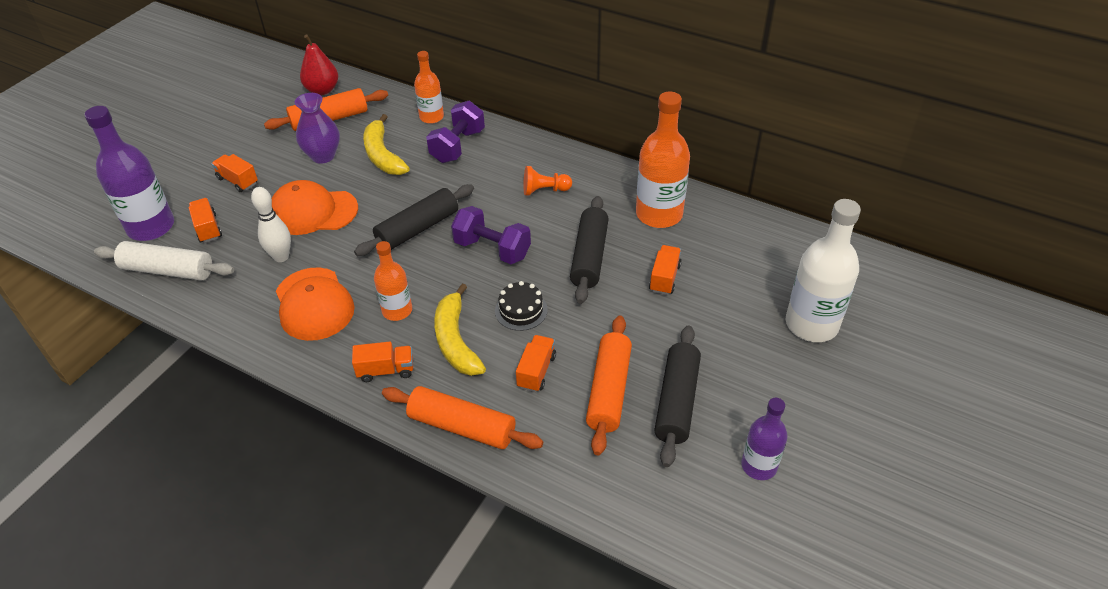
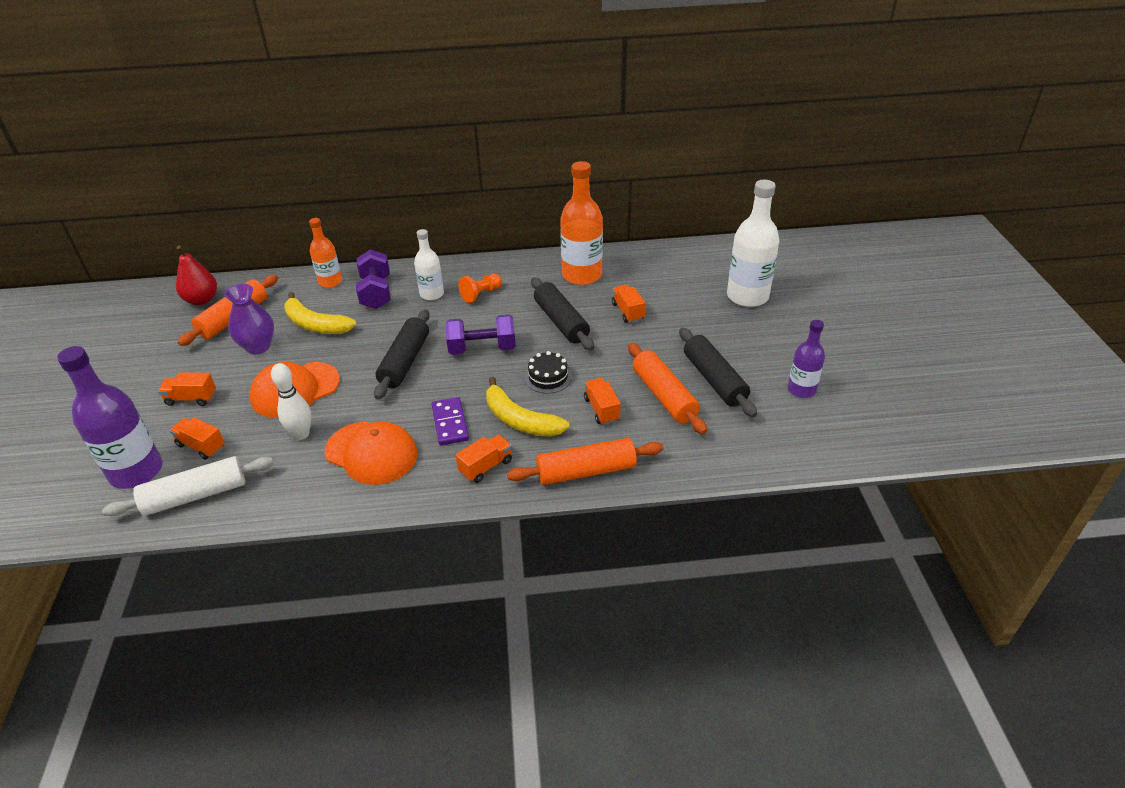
camera: 35 degrees left, 5 degrees down
orange bottle [374,241,412,321] -> purple domino [431,397,469,446]
none -> white bottle [414,229,444,300]

